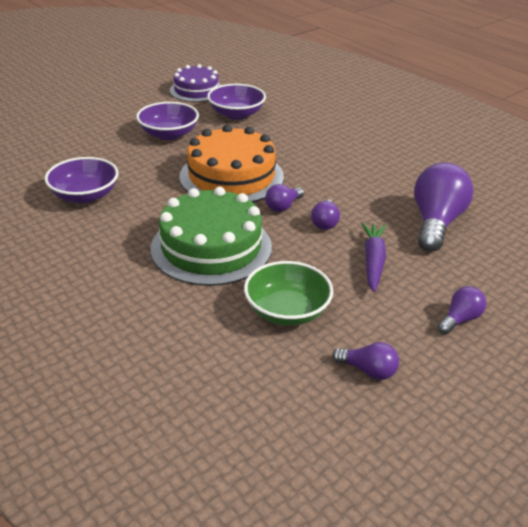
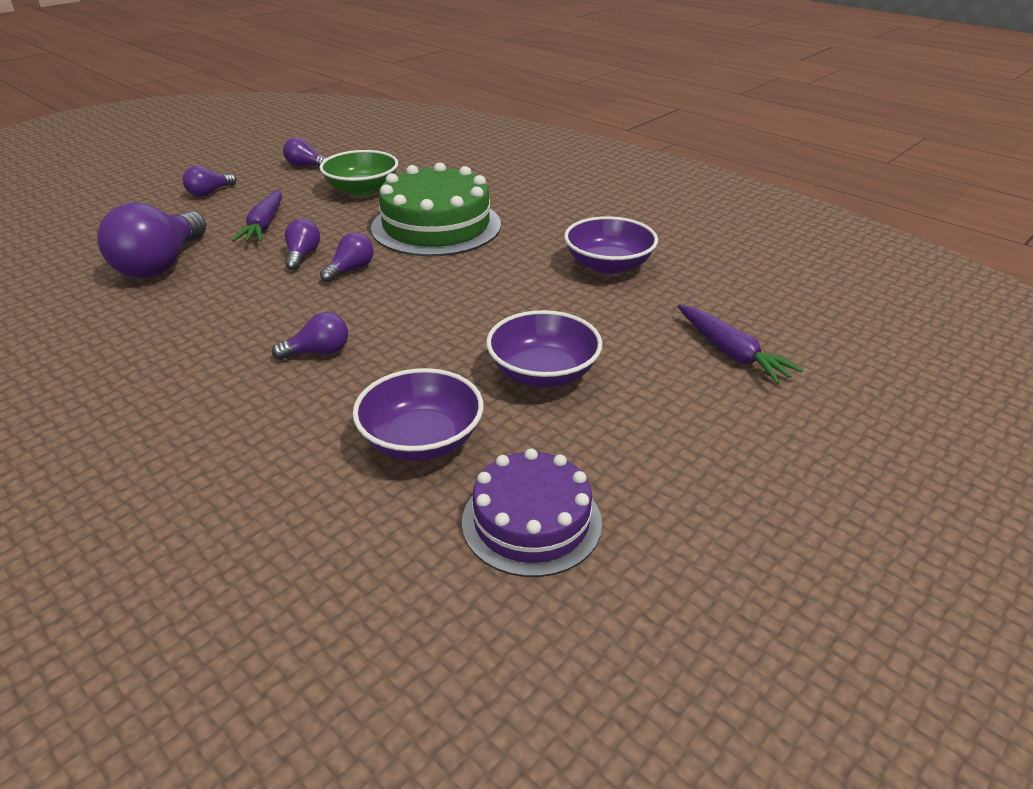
camera: 175 degrees right, 0 degrees up
orange cake [179,125,284,202] -> none
none -> purple light bulb [272,312,348,360]
none -> purple carrot [677,305,803,384]

